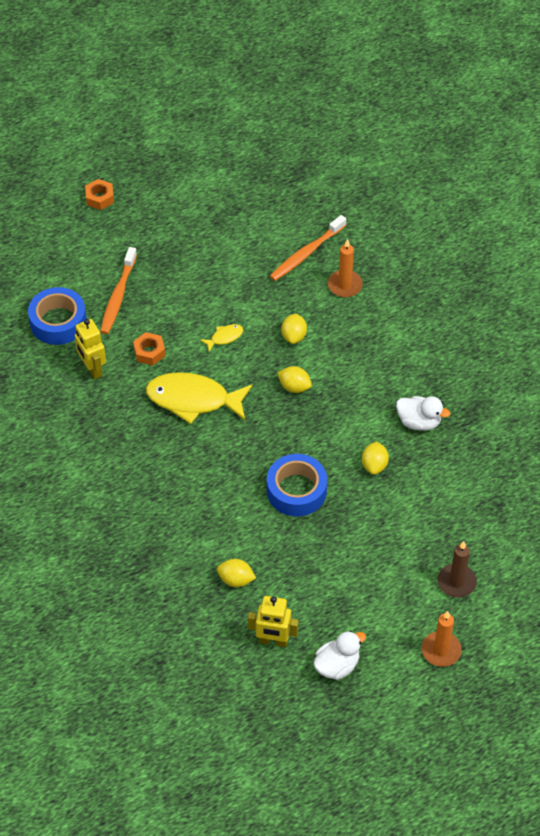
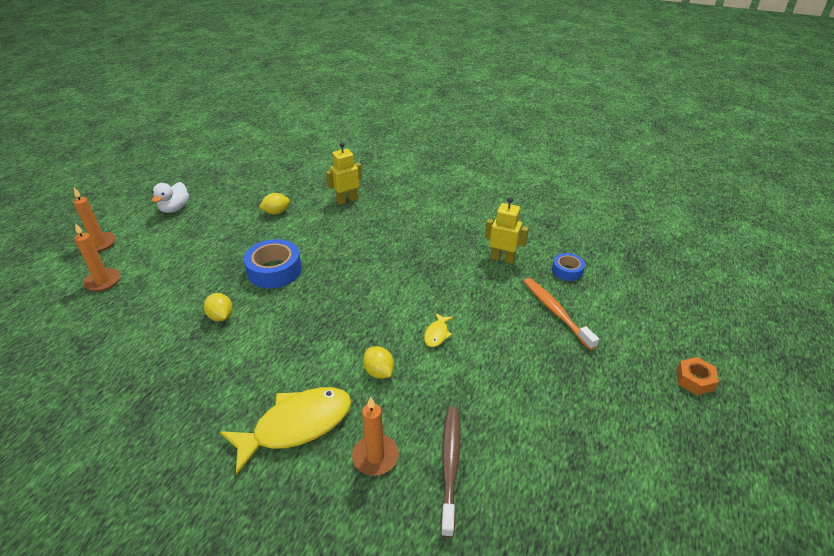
camera: 140 degrees right, 15 degrees down
blue tape [28,287,87,345] -> blue tape [552,253,585,281], size x0.57
orange nut [133,332,166,365] -> none
yellow fish [146,372,252,424] -> yellow fish moved to [220,387,351,475]
yellow robot [248,596,298,647] -> yellow robot moved to [326,142,362,205]
orange toothbrush [270,215,346,281] -> brown toothbrush [440,406,460,538]
yellow lemon [277,366,312,393] -> none
white duck [396,396,450,431] -> none
brown candle [438,541,477,598] -> orange candle [74,223,120,292]

